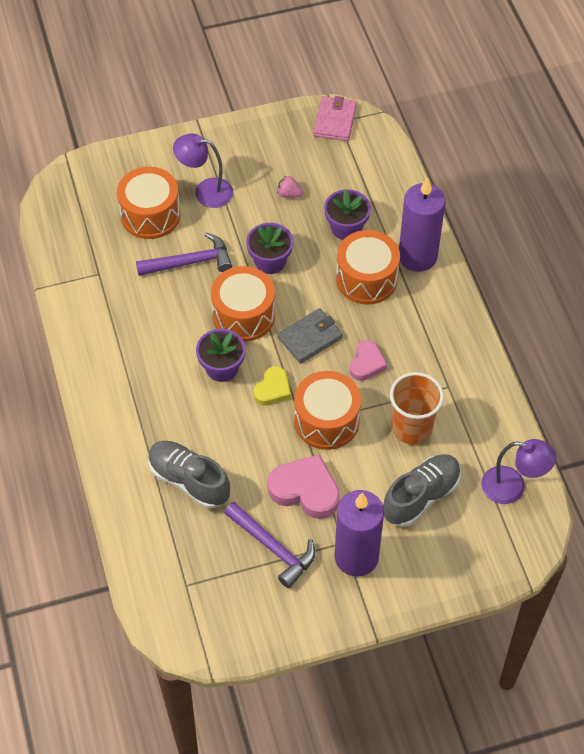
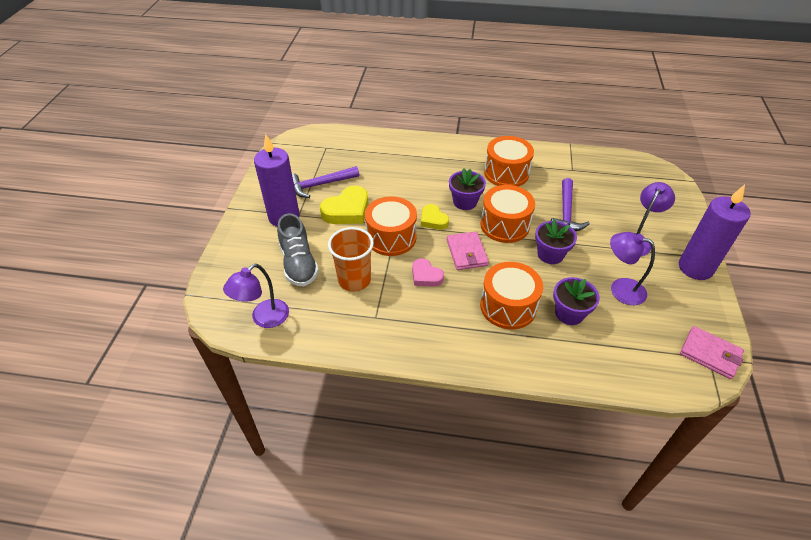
camera: 115 degrees right, 10 degrees down
orange drum [117,167,181,239] -> orange drum moved to [484,136,534,187]
grey shoe [148,441,230,509] -> none
pink heart [267,454,340,519] -> yellow heart [320,186,369,224]
pink strawberry [277,175,303,198] -> purple lamp [610,232,655,305]
grey wallet [278,308,343,364] -> pink wallet [447,232,489,270]
purple candle [399,177,445,272] -> purple candle moved to [679,185,751,280]

